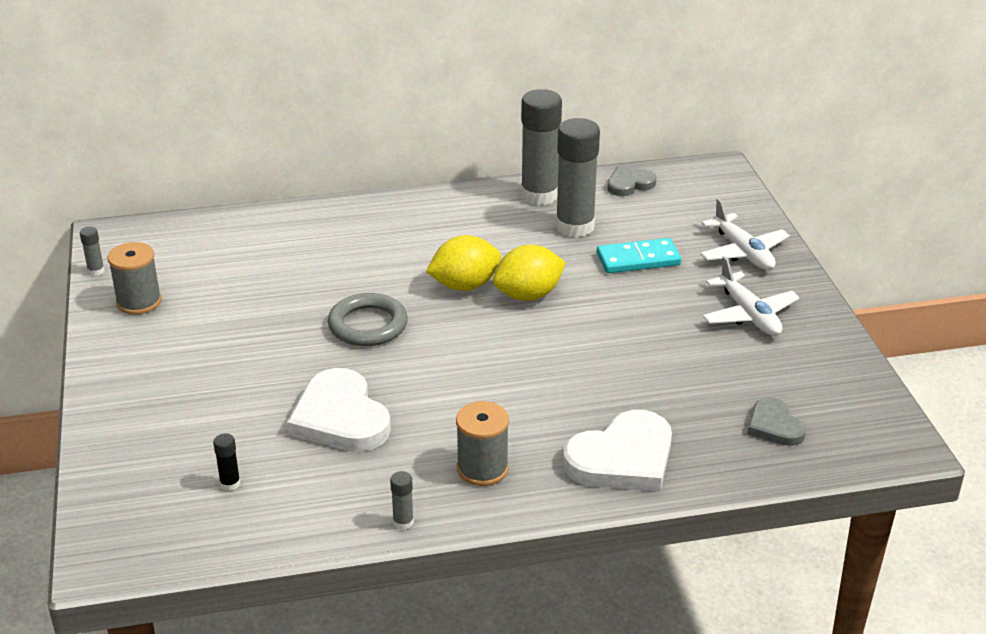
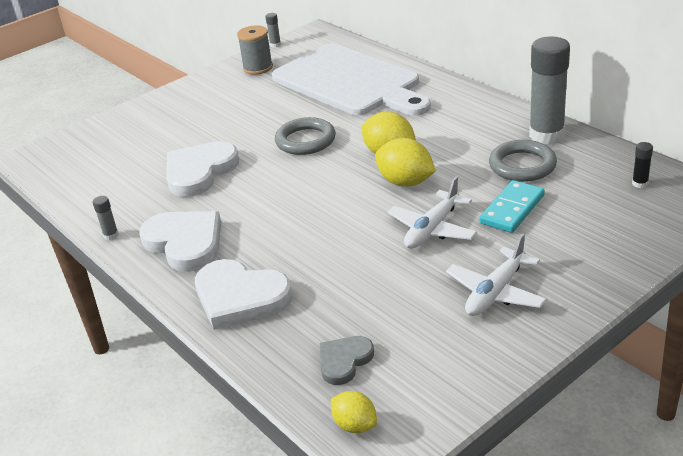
camera: 65 degrees right, 0 degrees up
black glue stick [213,433,240,491] -> black glue stick moved to [632,142,653,188]
grey spool [456,401,509,486] -> white heart [139,211,221,272]
grey glue stick [556,118,600,238] -> grey ring [489,140,557,182]
turquoise domino [597,238,681,273] -> turquoise domino turned 75 degrees clockwise [479,180,545,233]
grey heart [607,166,656,196] -> none
white plane [700,198,790,270] -> white plane moved to [387,176,477,249]
none -> white cutting board [272,44,431,115]
none -> yellow lemon [331,391,377,433]

